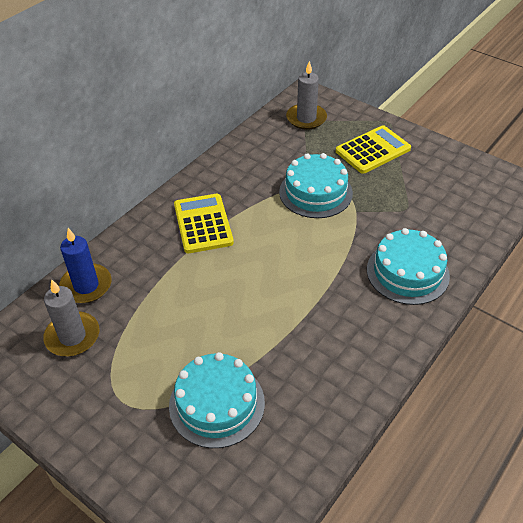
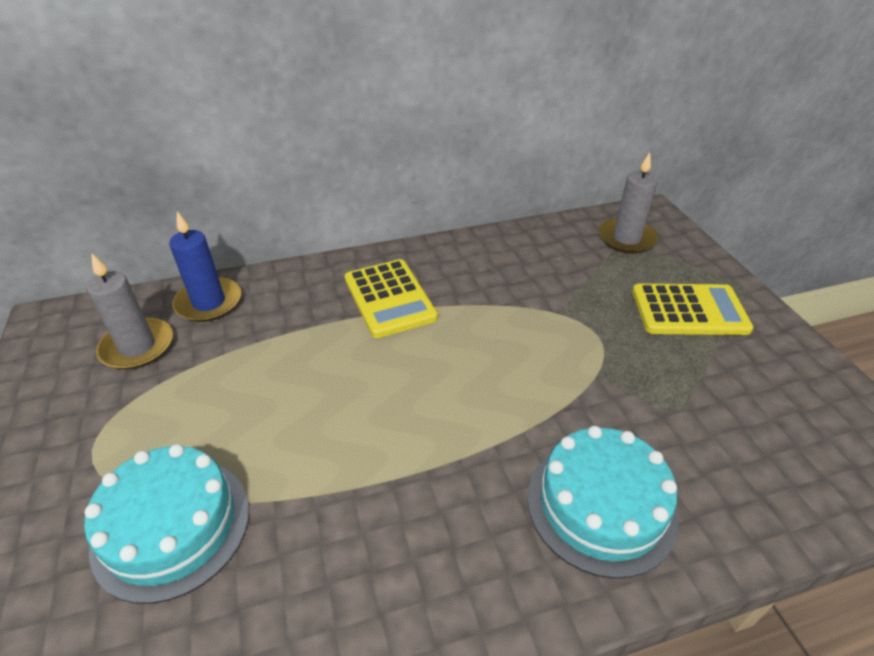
camera: 35 degrees right, 5 degrees down
yellow calculator [174,194,234,253] -> yellow calculator turned 135 degrees clockwise [344,259,438,338]
turquoise cake [279,153,353,218] -> none

